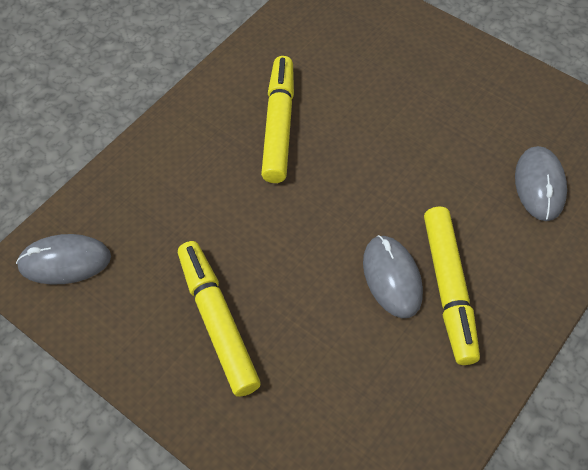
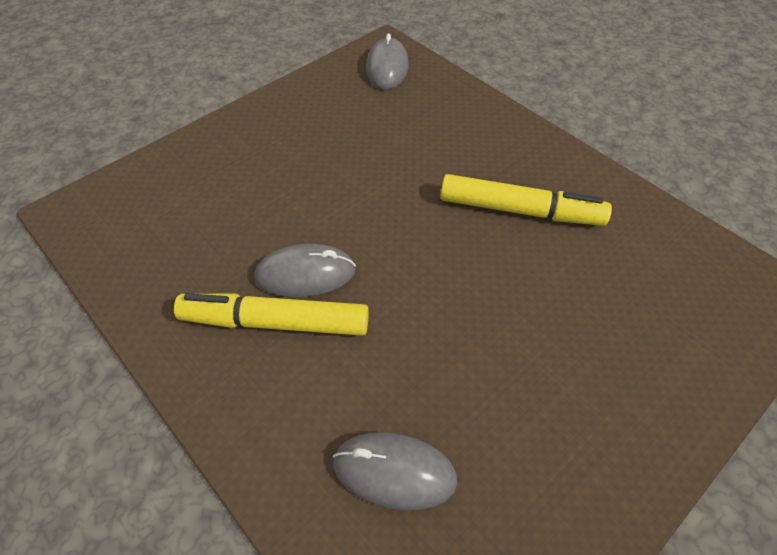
camera: 100 degrees right, 5 degrees down
yellow marker [178,241,261,397] -> none

